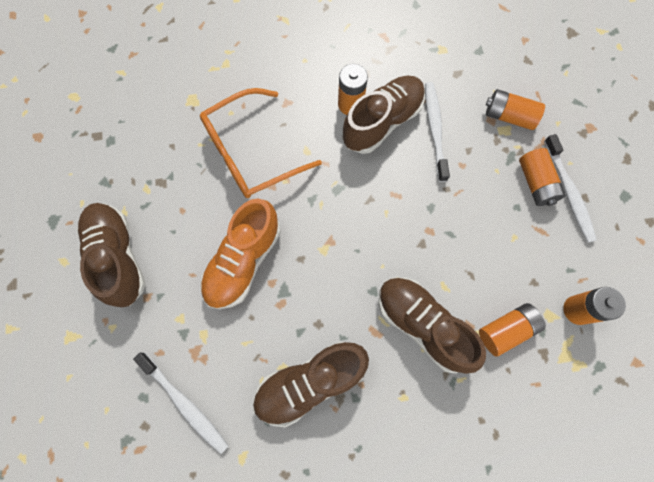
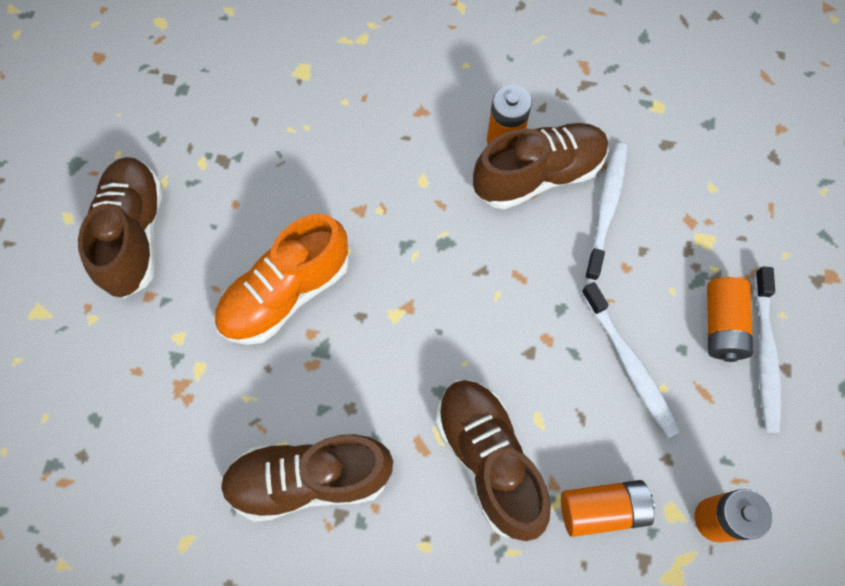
camera: 20 degrees right, 5 degrees down
white toothbrush [133,353,229,454] -> white toothbrush moved to [581,282,680,438]
orange glasses [200,88,322,198] -> none
orange battery [486,89,545,130] -> none

